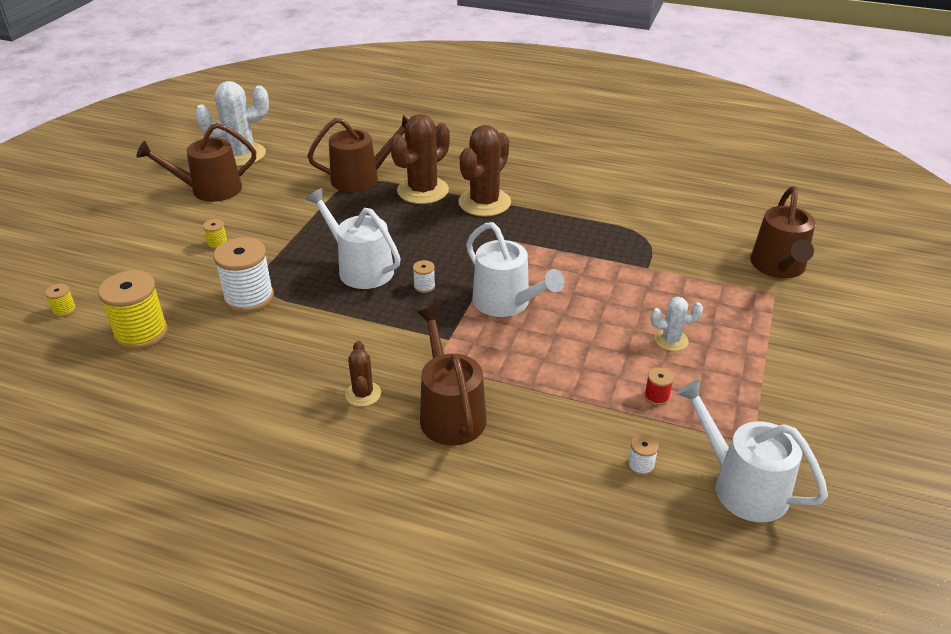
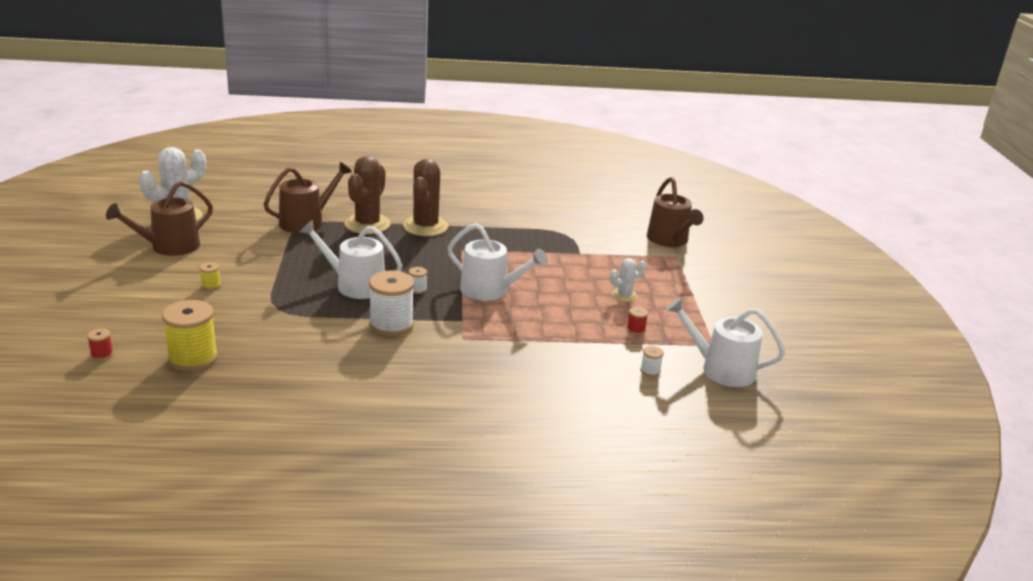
camera: 25 degrees left, 10 degrees down
yellow spool [45,284,76,317] -> red spool [87,328,114,360]
white spool [213,237,274,313] -> white spool moved to [369,270,414,336]
brown cactus [345,341,381,407] -> none
brown watering can [417,307,486,446] -> none

